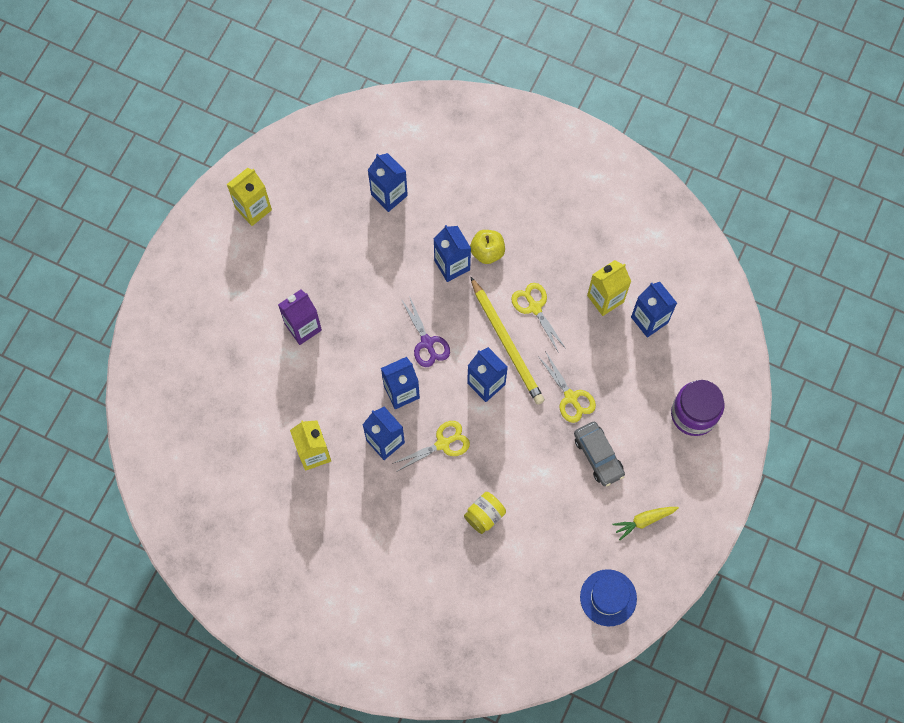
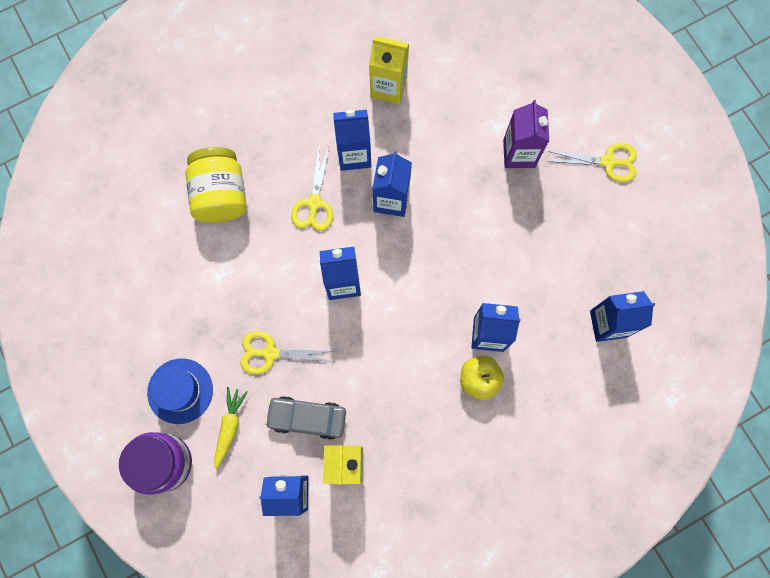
camera: 125 degrees right, 5 degrees up
yellow carton [227,168,272,226] -> none
purple scissors [401,296,450,367] -> none
yellow jar [464,492,506,534] -> yellow jar [185,147,247,223], size x1.62
yellow pencil [470,276,545,405] -> none
yellow scissors [511,283,565,353] -> yellow scissors moved to [547,143,637,182]
grey car [574,422,625,486] -> grey car moved to [265,396,346,440]
blue hat [580,569,637,626] -> blue hat moved to [147,358,213,424]
yellow carrot [612,507,679,540] -> yellow carrot moved to [214,387,248,470]

